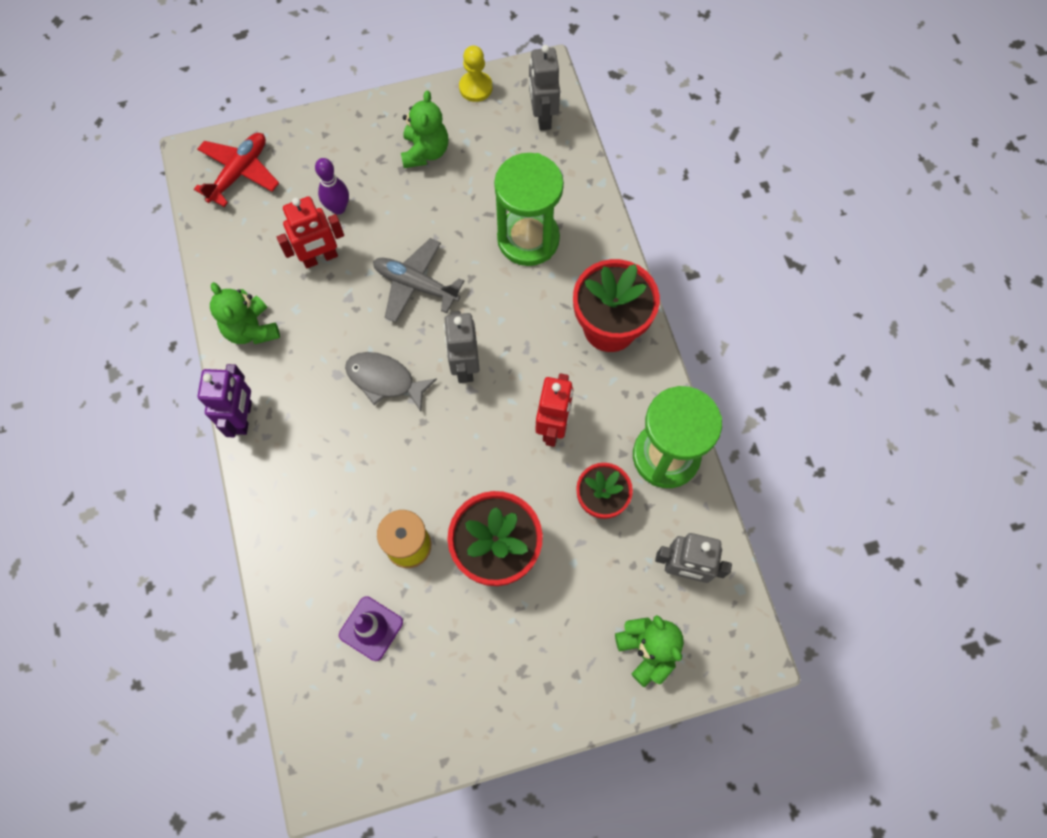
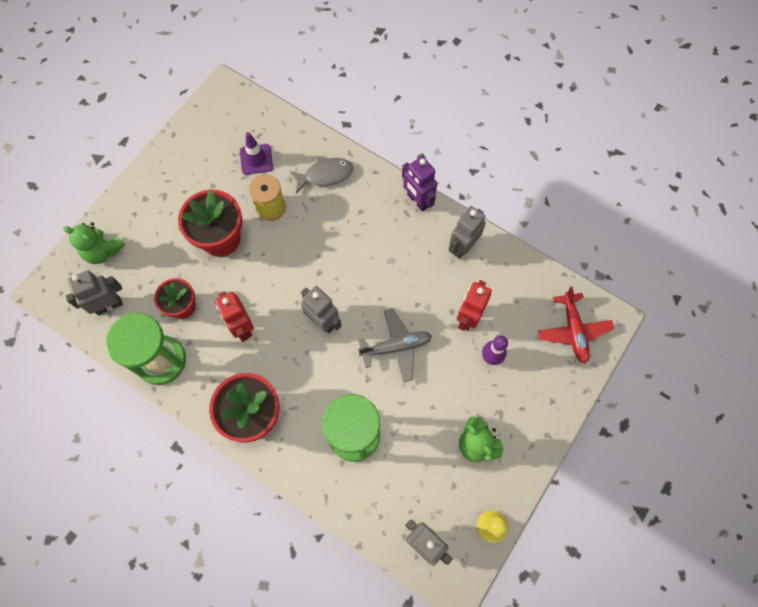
camera: 140 degrees right, 0 degrees up
green teddy bear [210,282,280,344] -> grey robot [448,206,486,259]
grey fish [345,352,437,412] -> grey fish moved to [290,156,353,194]

